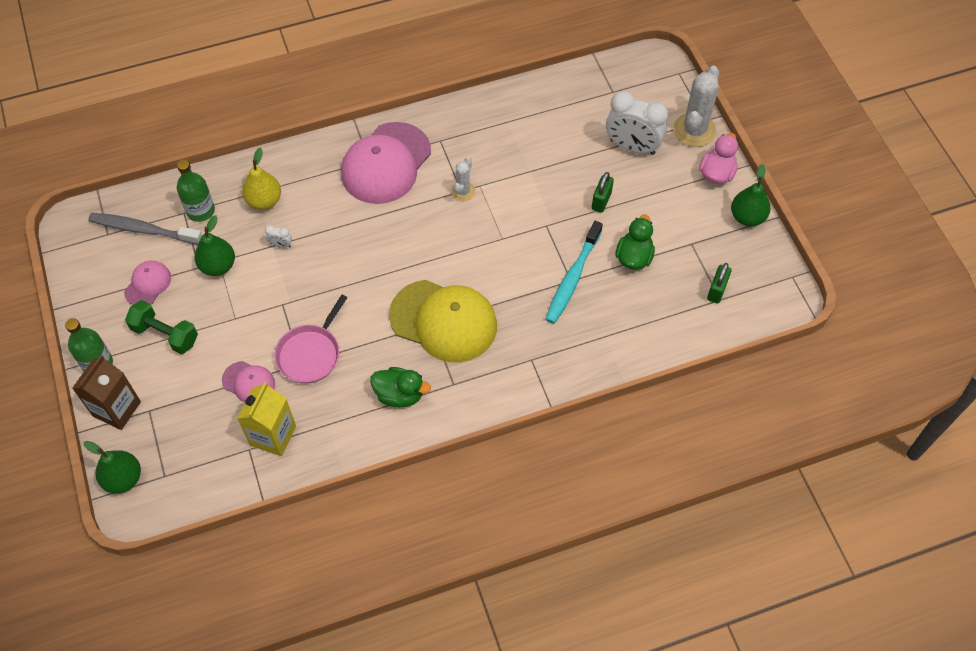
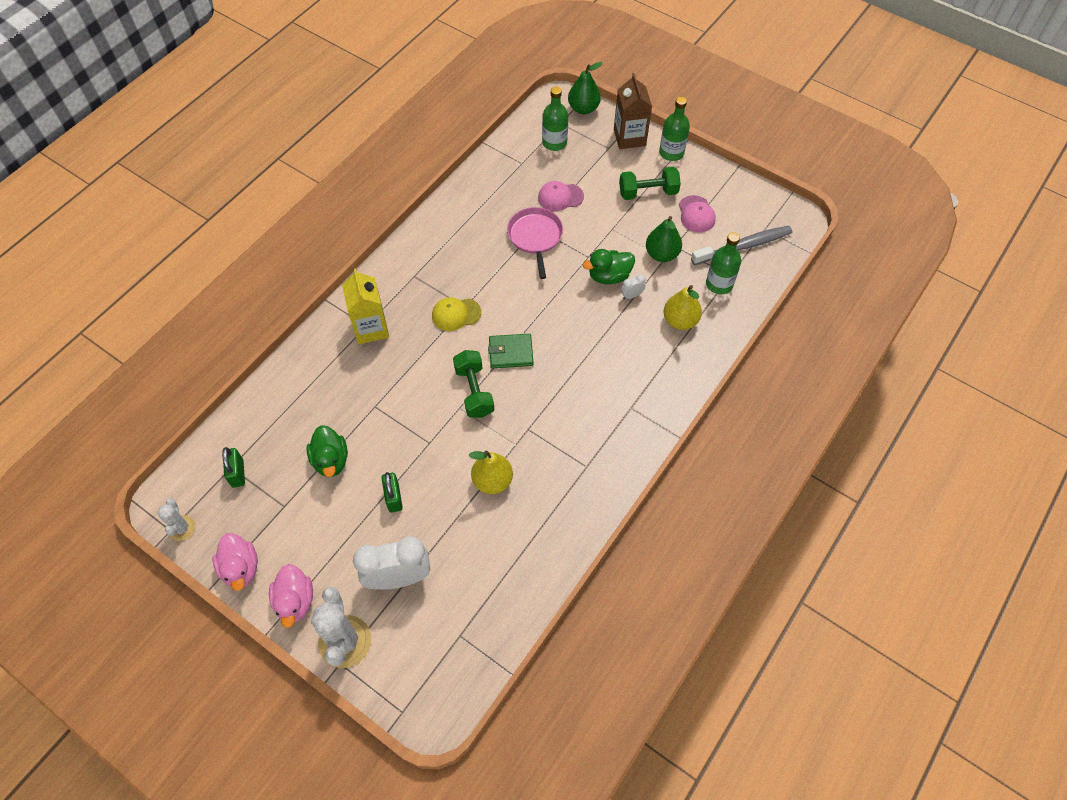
camera: 145 degrees right, 0 degrees up
yellow carton [237,382,296,456] -> yellow carton moved to [342,268,389,344]
pink cap [341,122,431,204] -> none
green duck [370,367,431,407] -> green duck moved to [583,249,635,284]
yellow cap [389,280,497,362] -> yellow cap [432,297,481,331], size x0.49
white cactus [451,157,475,201] -> white cactus moved to [158,498,196,541]
turquoise toothbrush [545,221,603,324] -> none
green pear [731,164,770,227] -> pink duck [213,533,258,591]
none -> green dumbbell [453,350,494,418]
none -> yellow pear [469,450,513,494]
none -> green wallet [488,334,533,368]
none -> green bottle [542,87,568,151]

